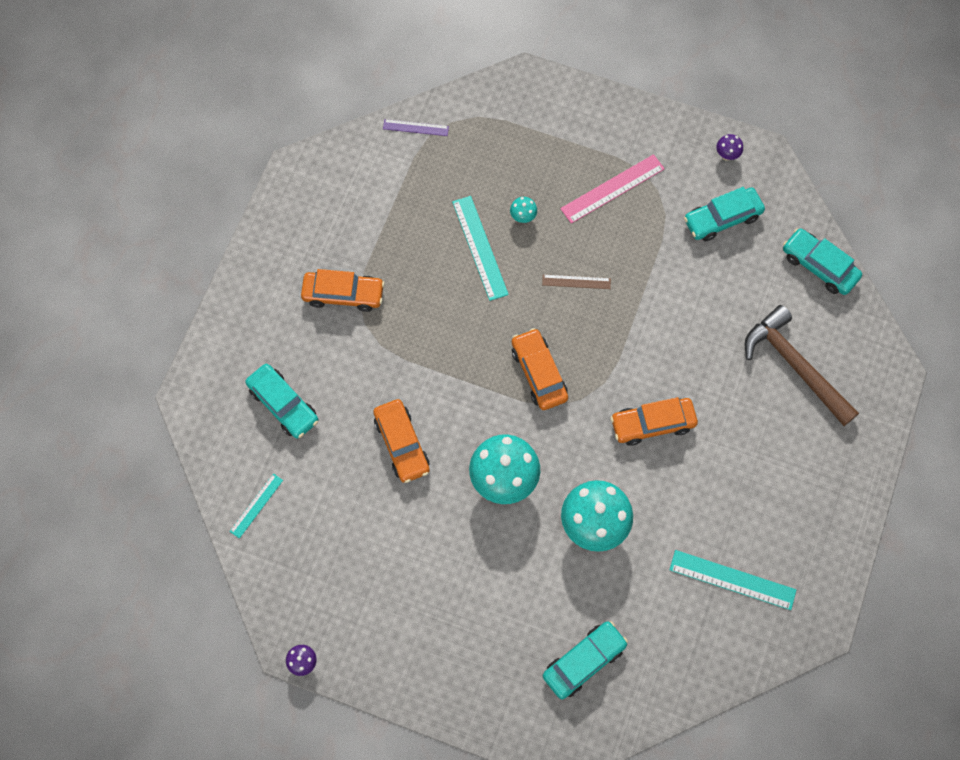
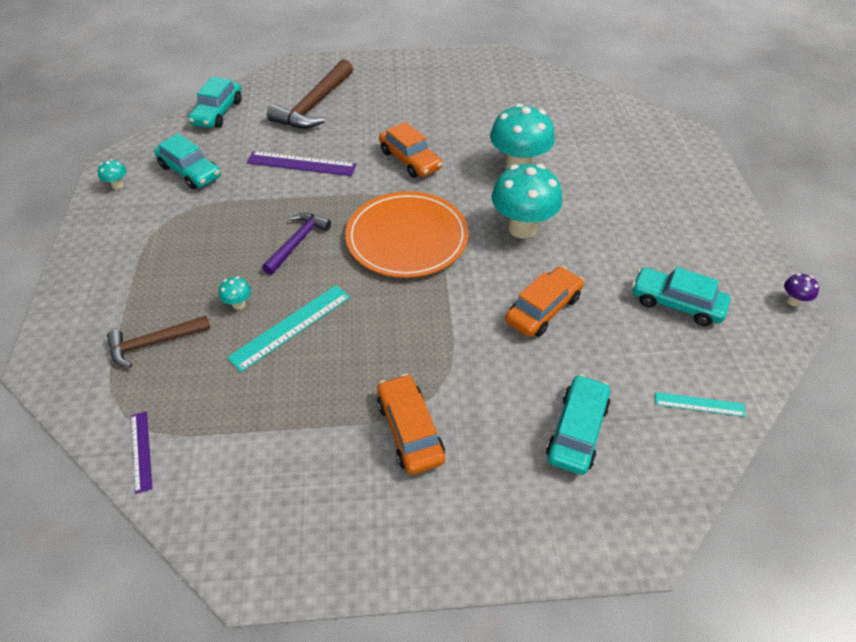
camera: 115 degrees left, 20 degrees down
orange car [512,328,568,410] -> orange plate [345,191,469,278]
brown ruler [542,274,611,289] -> purple hammer [262,213,331,275]
turquoise car [543,621,628,699] -> turquoise car moved to [632,267,730,326]
pink ruler [560,154,665,224] -> none
turquoise ruler [669,550,796,610] -> none
purple mushroom [716,134,743,161] -> turquoise mushroom [98,159,127,189]
none -> brown hammer [107,316,210,367]
none -> purple ruler [246,151,356,176]

